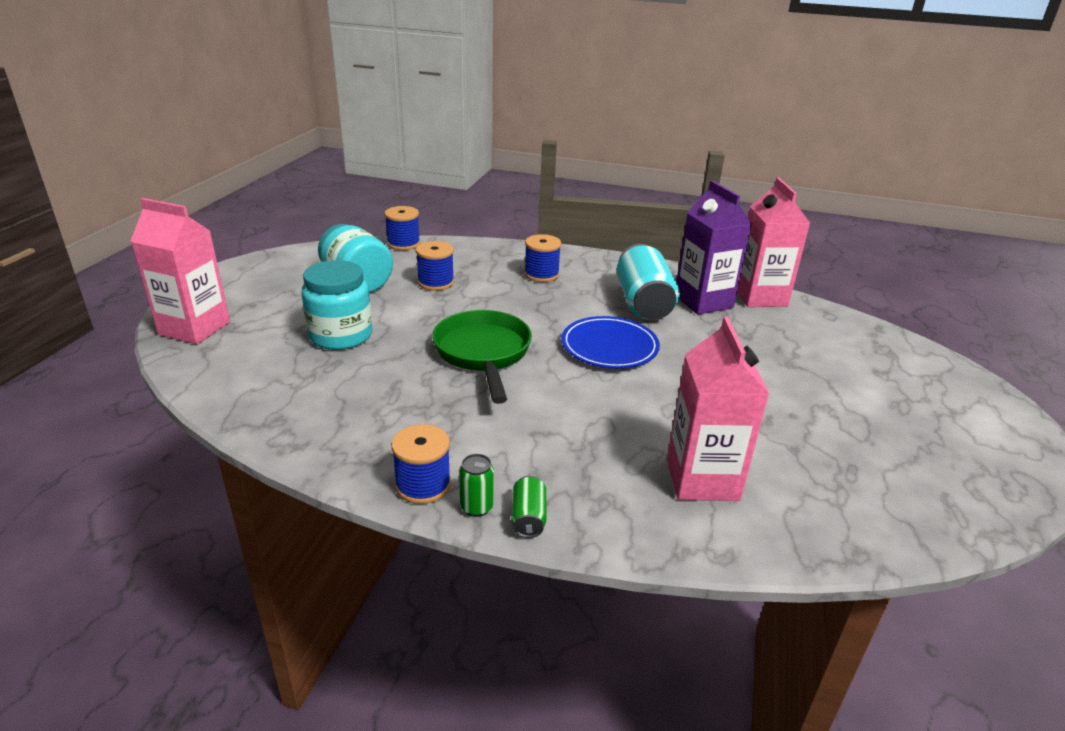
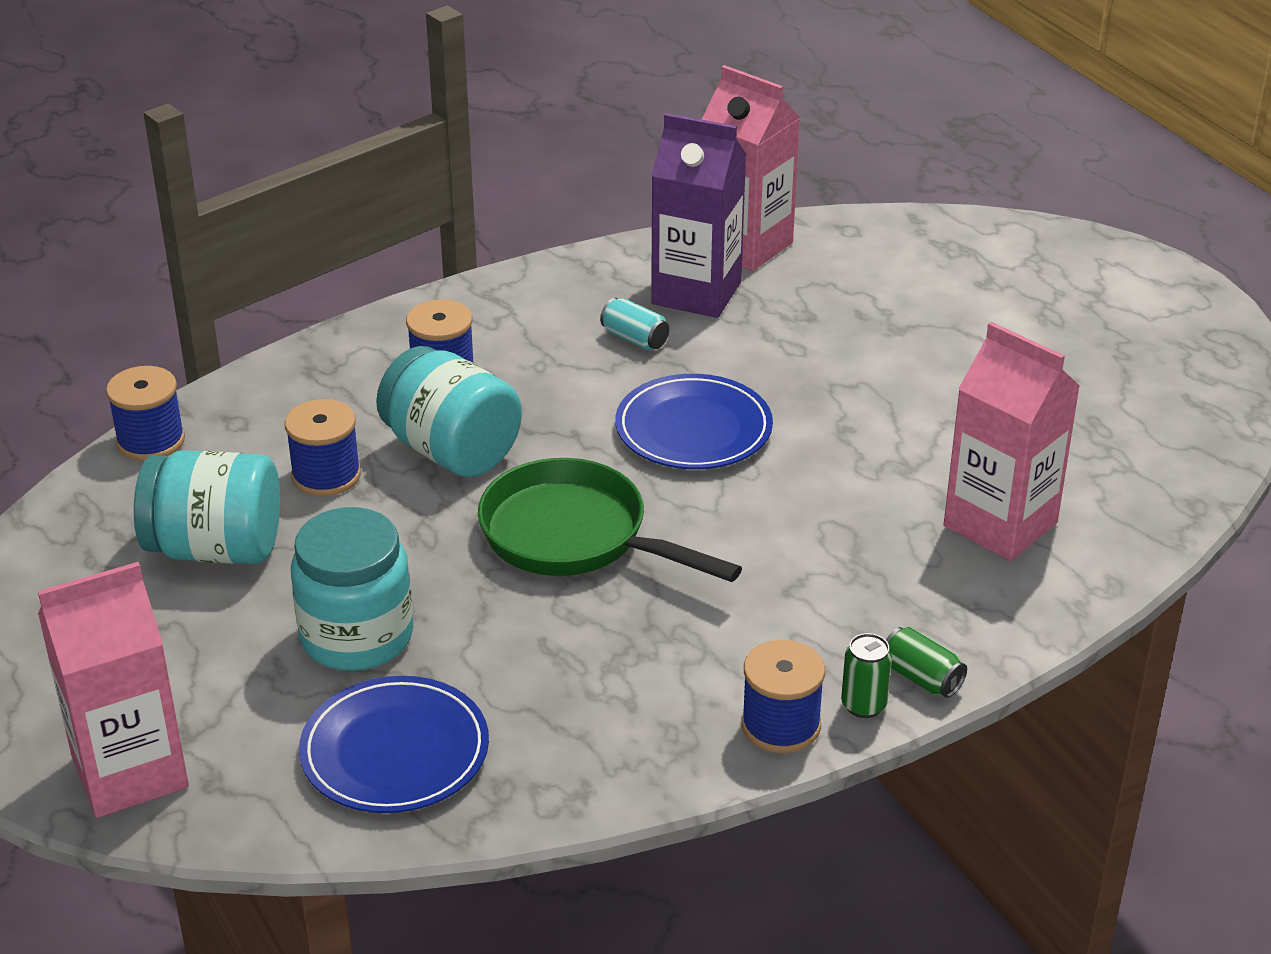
camera: 45 degrees left, 5 degrees up
turquoise can [617,244,680,320] -> turquoise can [600,298,669,350], size x0.44
none -> blue plate [299,676,489,813]
none -> turquoise jar [376,346,522,477]

